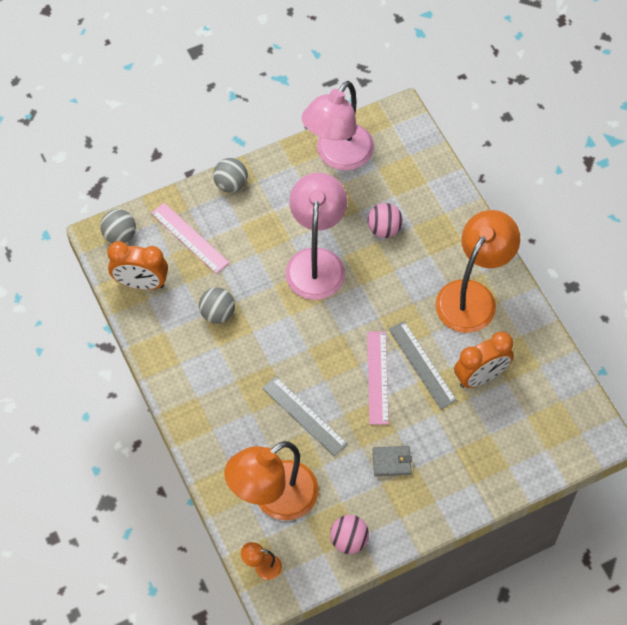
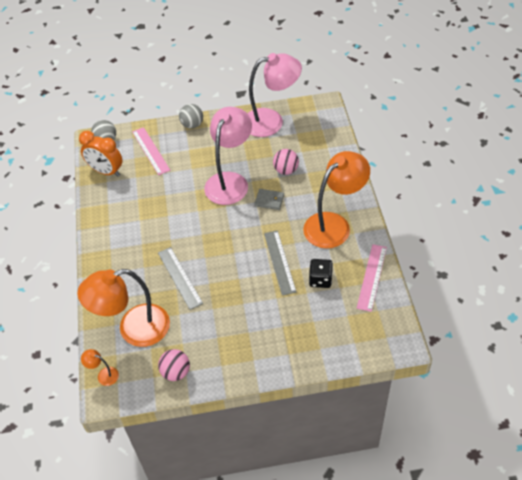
camera: 20 degrees right, 10 degrees down
grey ball [199,288,235,324] -> none
pink lamp [302,81,374,170] -> pink lamp turned 150 degrees counterclockwise [247,53,302,137]
pink ruler [367,331,389,425] -> pink ruler moved to [357,244,387,312]
grey wallet [373,446,412,476] -> grey wallet moved to [254,189,284,210]
orange clock [454,332,514,388] -> black dice [309,259,333,288]

